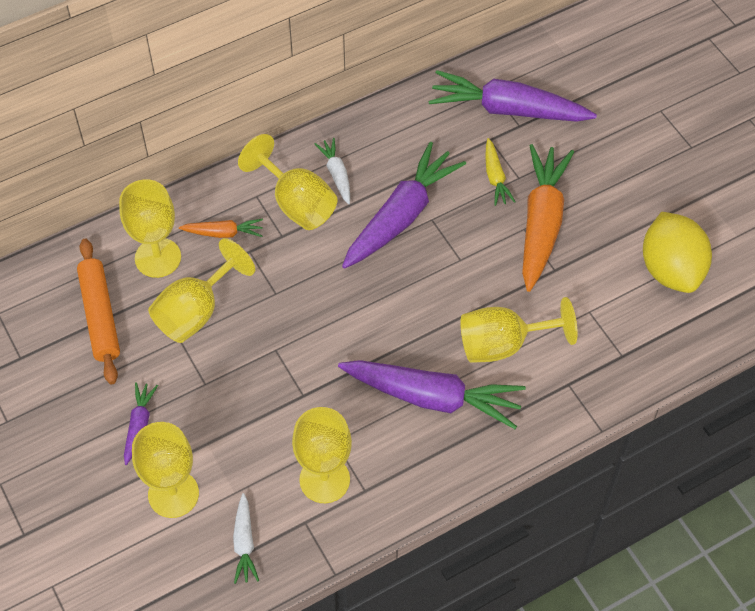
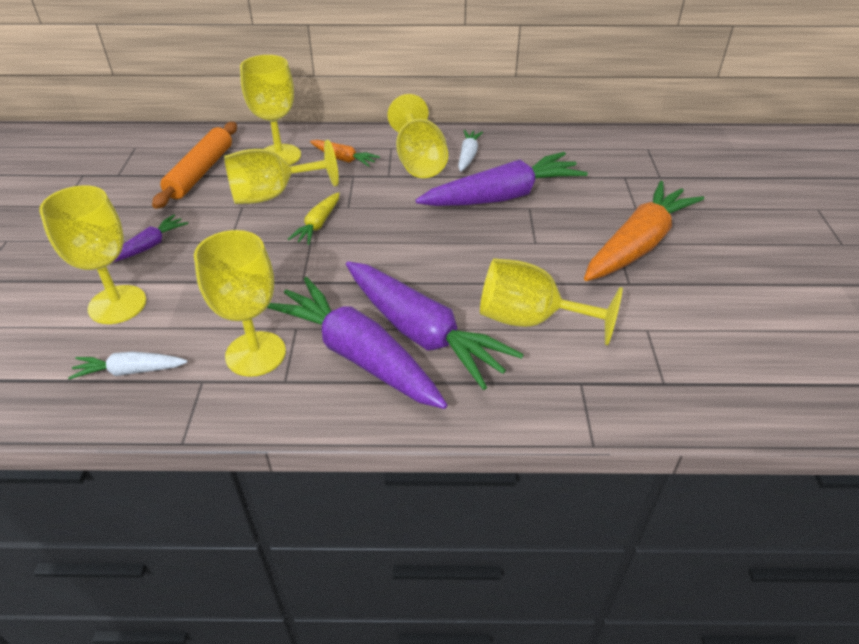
camera: 30 degrees right, 15 degrees down
white carrot [233,493,259,584] -> white carrot turned 60 degrees clockwise [68,352,188,380]
purple carrot [428,70,597,122] -> purple carrot moved to [267,277,447,409]
yellow carrot [485,138,516,206] -> yellow carrot moved to [288,192,340,245]
yellow lemon [643,212,712,293] -> none

